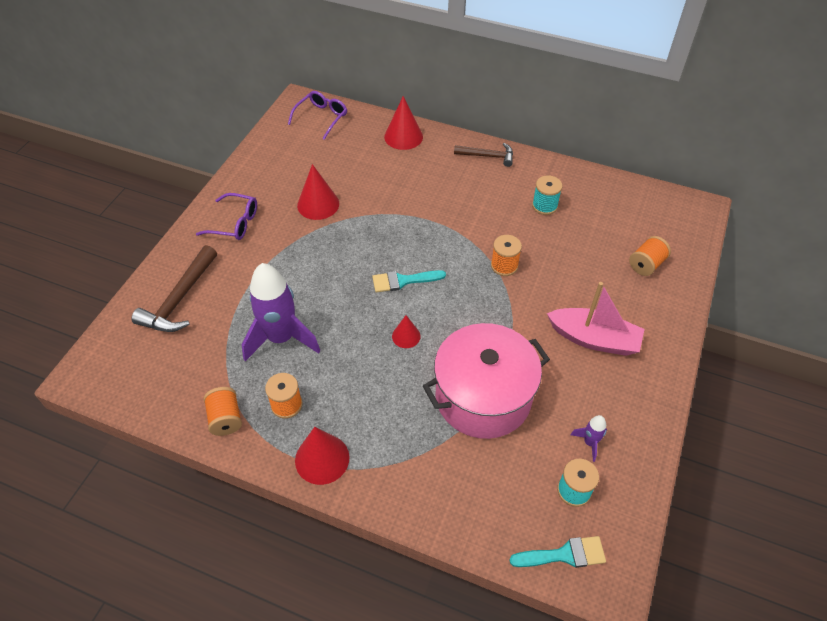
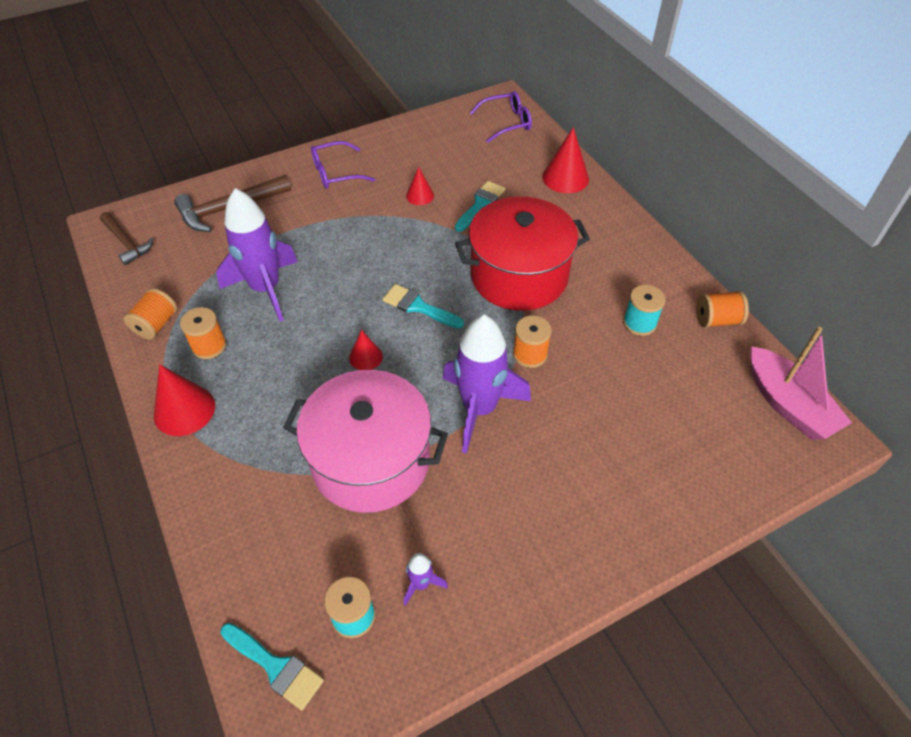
camera: 40 degrees right, 0 degrees up
purple glasses [196,193,257,240] -> purple glasses turned 105 degrees clockwise [311,141,375,189]
red cone [297,164,339,220] -> red cone [406,167,434,205], size x0.59
brown hammer [454,143,513,167] -> brown hammer moved to [100,212,153,265]
pink boat [547,282,645,356] -> pink boat moved to [750,327,852,440]
orange spool [629,236,671,276] -> orange spool moved to [696,291,749,328]
none -> purple rocket [443,315,531,454]
none -> turquoise brush [455,181,505,232]
none -> red pot [455,197,590,311]

